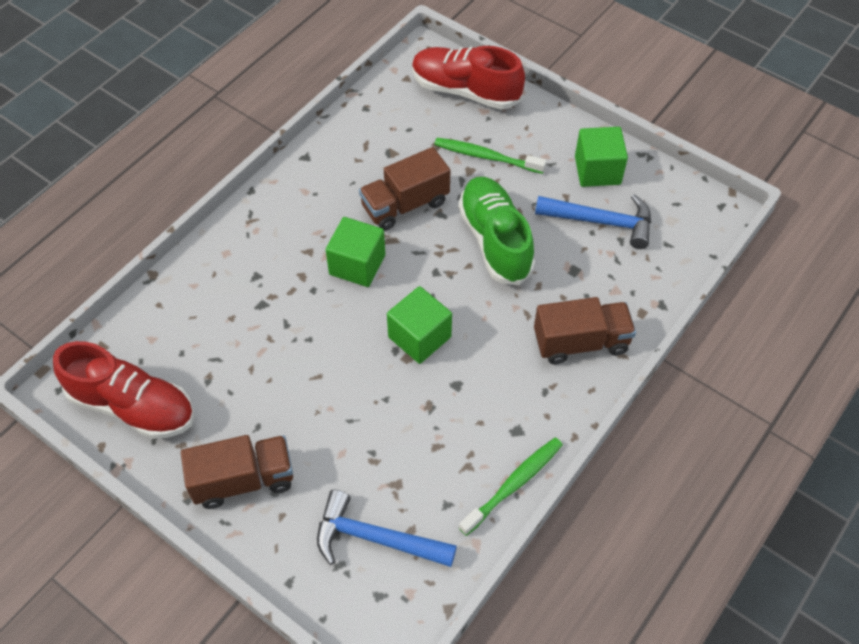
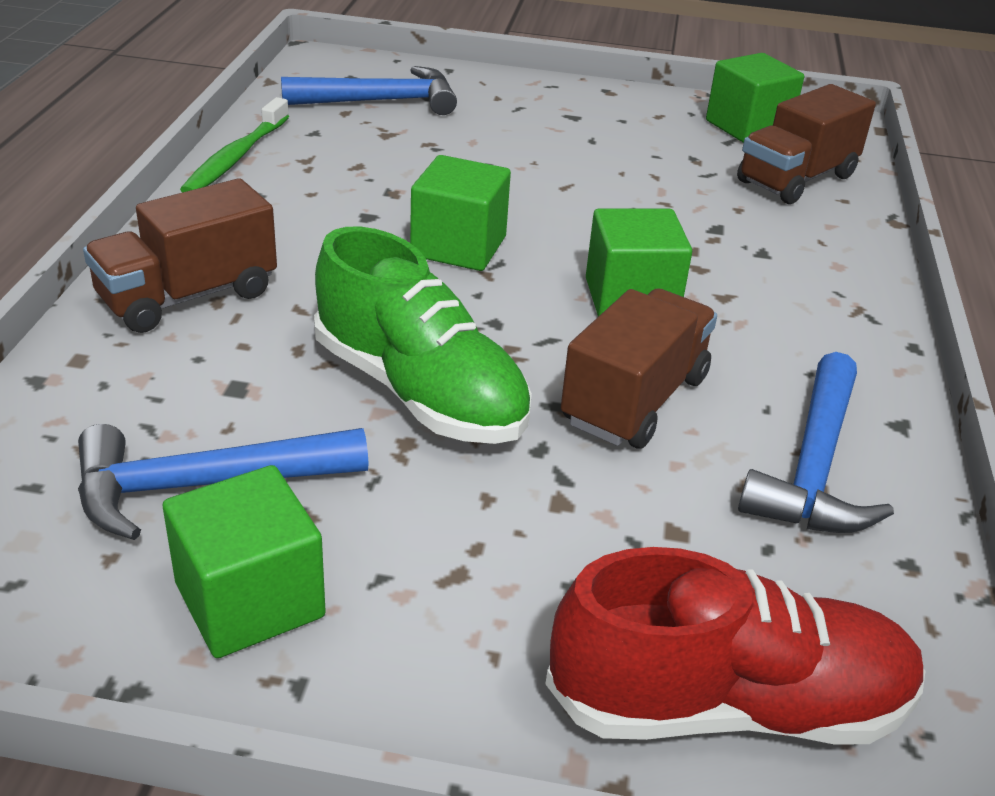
camera: 150 degrees right, 20 degrees down
red shoe [53,341,194,439] -> green cube [706,53,804,143]
brown truck [181,435,293,509] -> brown truck moved to [737,84,876,204]
green toothbrush [434,138,546,174] -> none
none -> blue hammer [738,352,894,533]

